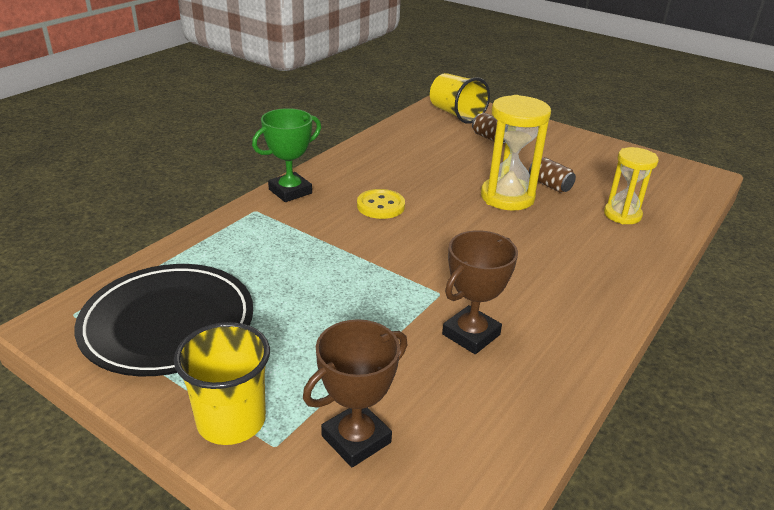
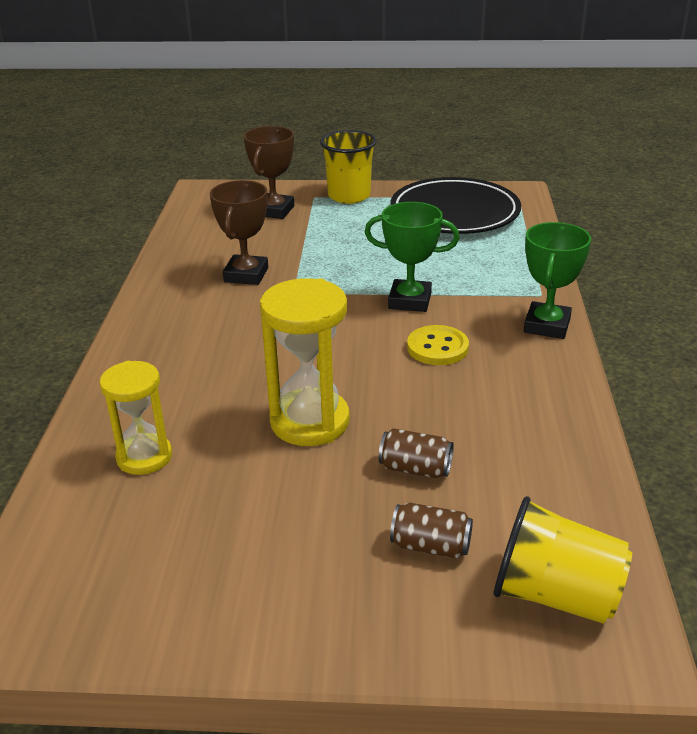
camera: 150 degrees right, 0 degrees up
brown can [529,157,576,193] -> brown can moved to [378,428,454,478]
none -> green trophy [365,202,459,312]

